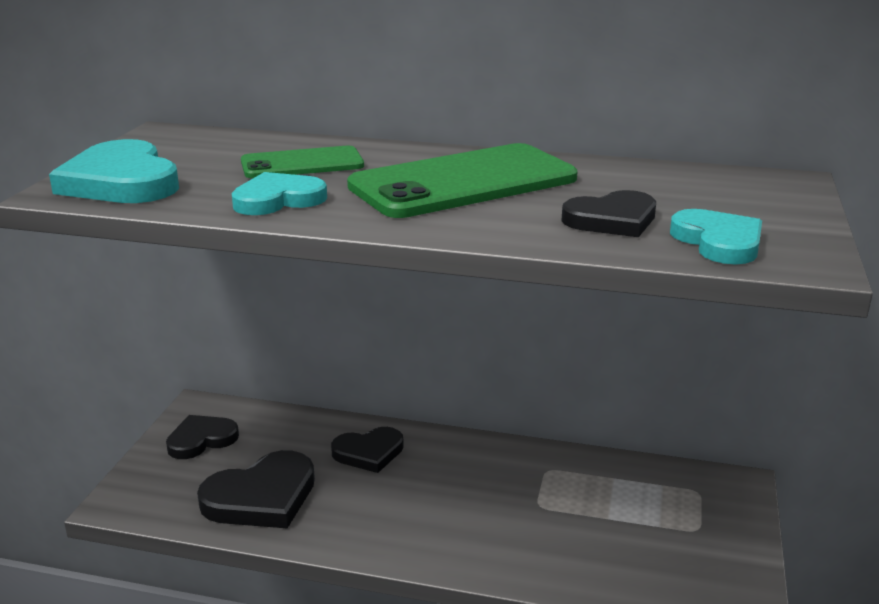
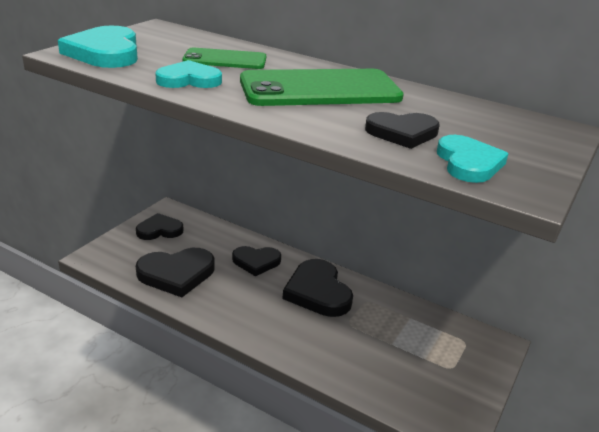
camera: 15 degrees right, 5 degrees up
none -> black heart [283,259,353,317]

